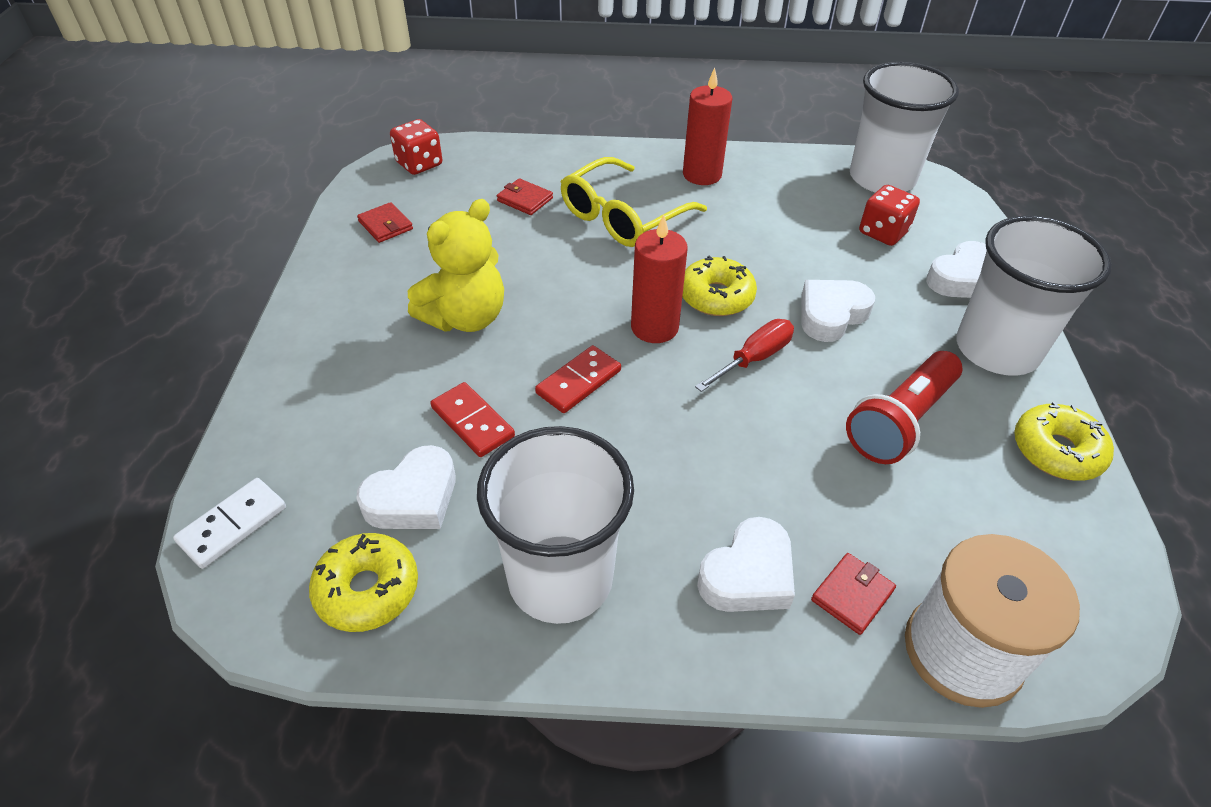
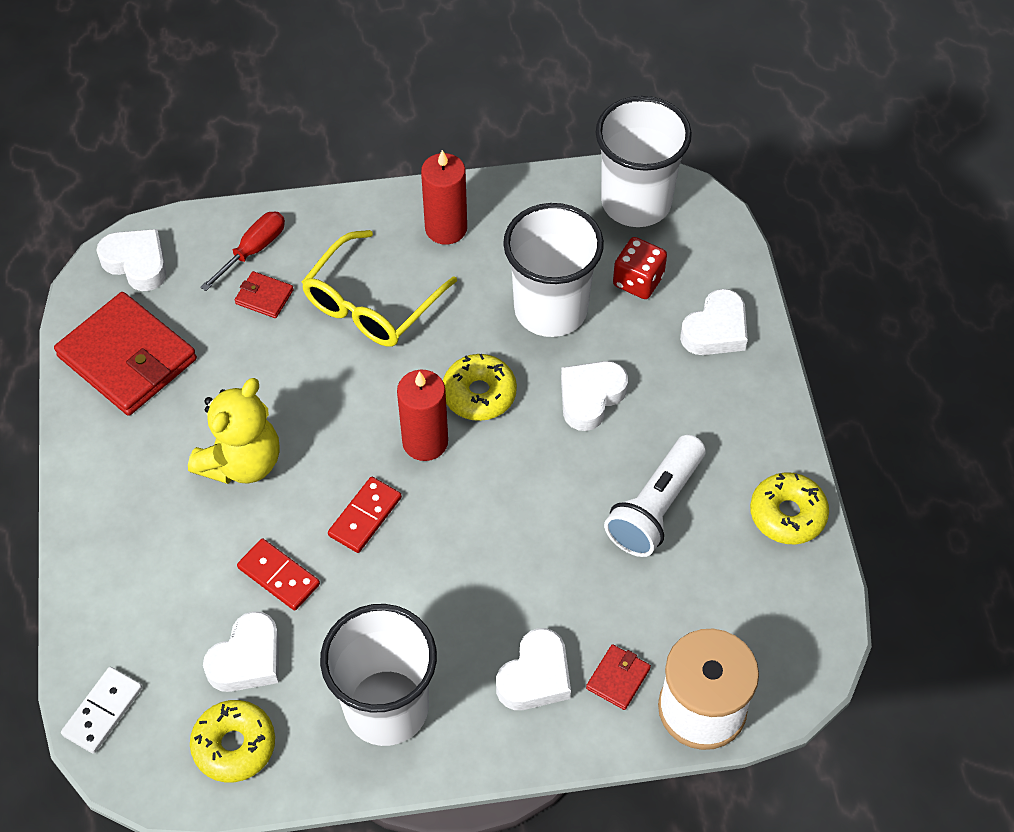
camera: 10 degrees left, 10 degrees up
red wallet [357,202,413,243] -> red wallet [54,292,197,416], size x2.30
red dice [390,119,442,175] -> white heart [96,229,167,291]
red screwdriver [695,319,794,392] -> red screwdriver moved to [200,211,285,291]
red flashlight [846,351,963,464] -> white flashlight [604,435,706,557]
white cup [956,215,1112,376] -> white cup moved to [503,203,604,337]

